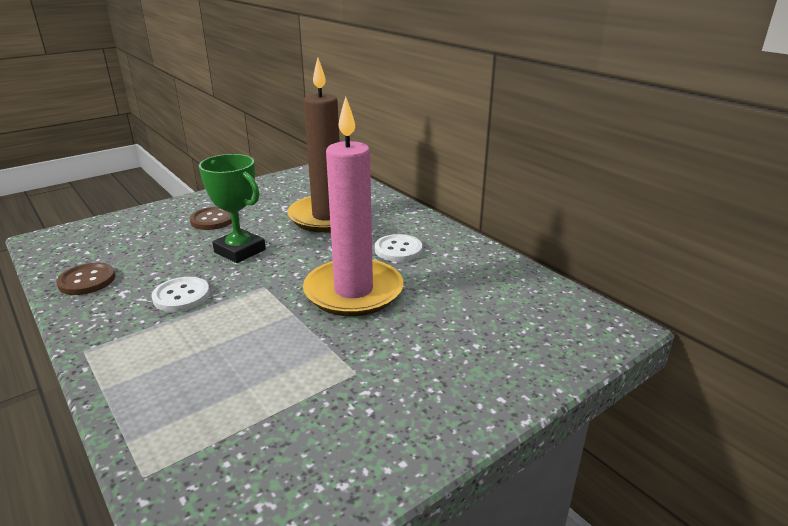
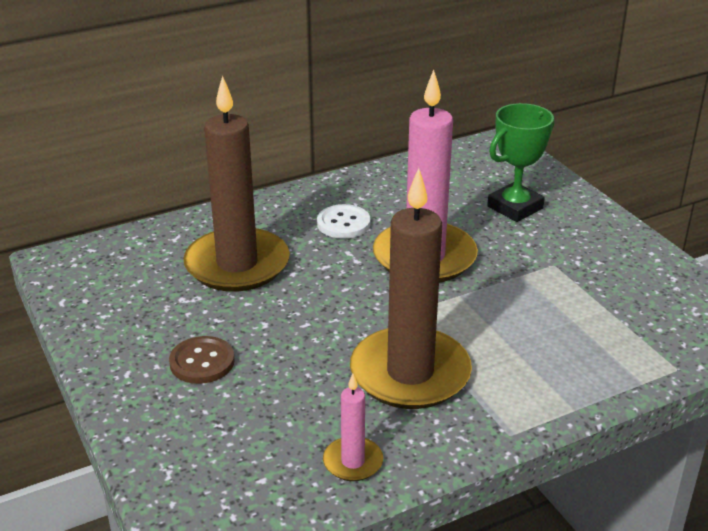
camera: 80 degrees left, 5 degrees up
brown button [56,263,115,295] -> pink candle [323,374,383,481]
white button [151,277,210,312] -> brown candle [350,168,472,409]
green trophy [199,154,266,263] -> green trophy moved to [487,103,554,222]

